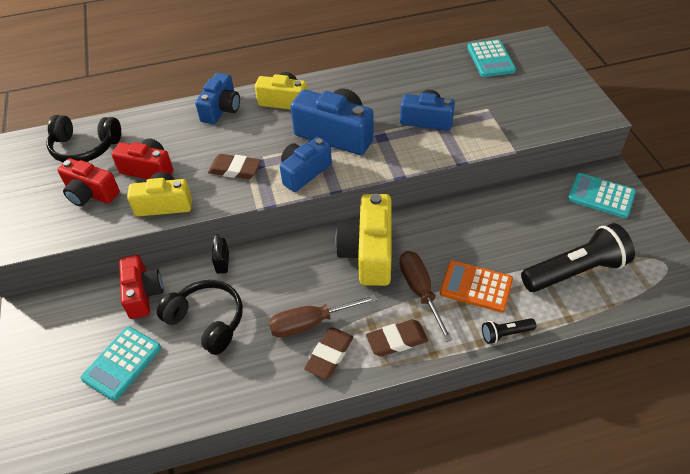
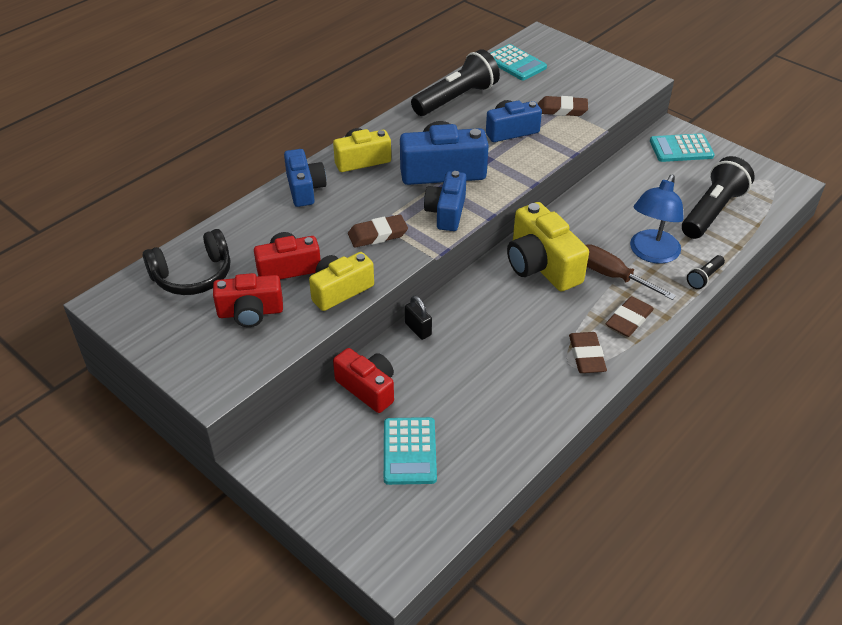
camera: 35 degrees left, 5 degrees down
black headphones [157,280,243,355] -> none
brown screwdriver [268,294,377,338] -> none
orange calculator [440,260,513,312] -> blue lamp [630,175,684,264]
none -> black flashlight [411,49,500,116]
none -> brown eraser [538,96,588,116]

